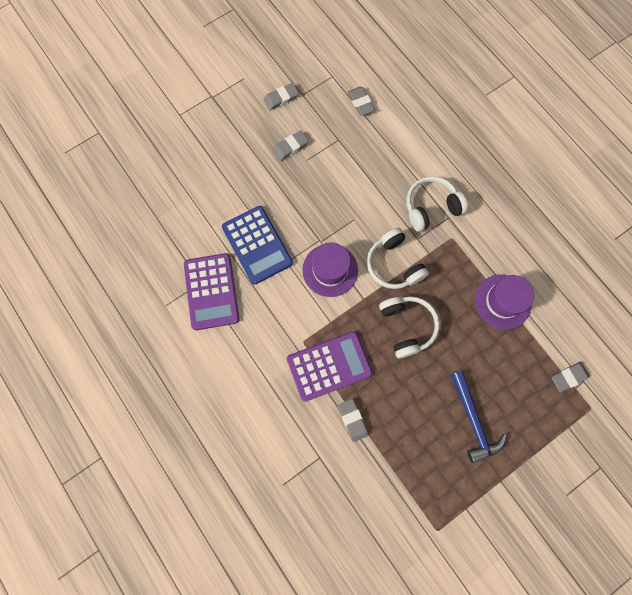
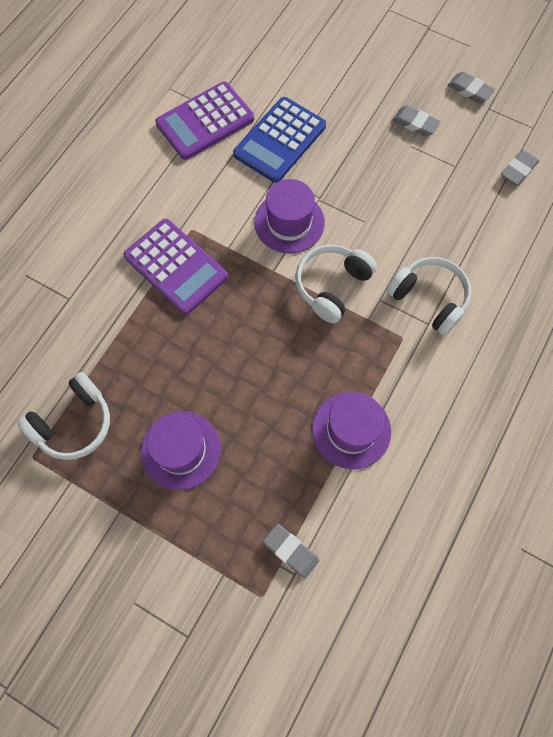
camera: 65 degrees right, 5 degrees down
grey eraser [338,399,368,442] -> none
white headphones [379,296,440,358] -> white headphones moved to [17,372,110,460]
blue hammer [451,371,506,463] -> purple hat [141,412,221,490]

